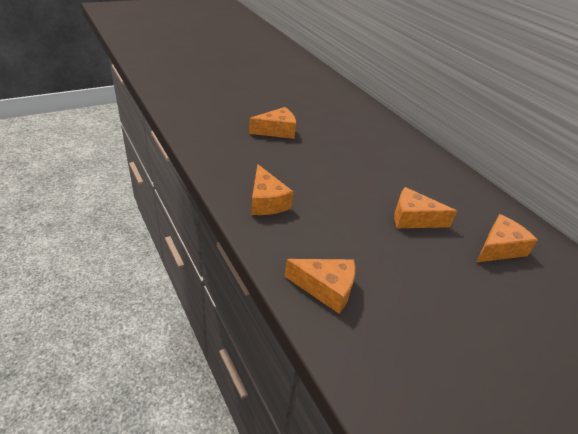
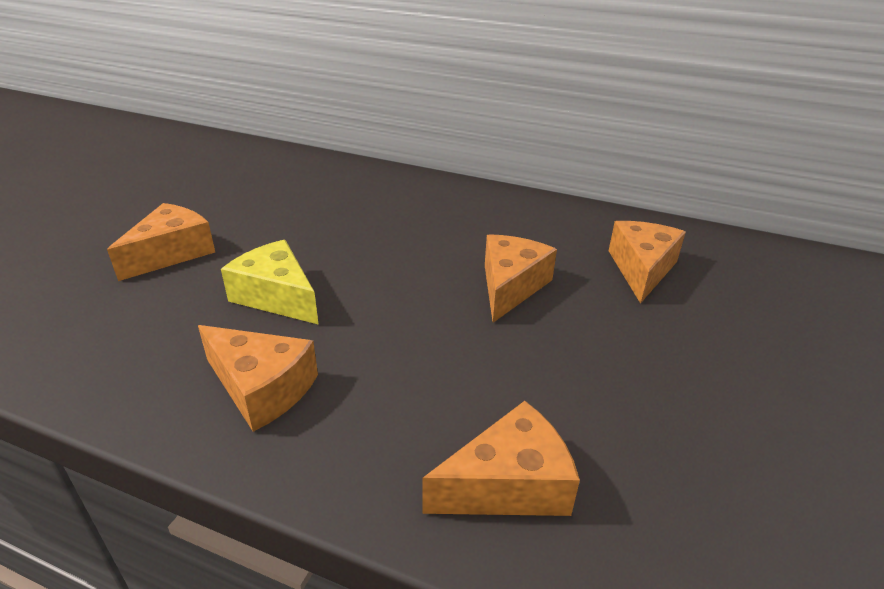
camera: 35 degrees left, 5 degrees down
orange cheese [394,187,457,228] -> orange cheese turned 135 degrees clockwise [485,234,557,323]
none -> yellow cheese [221,240,319,325]

